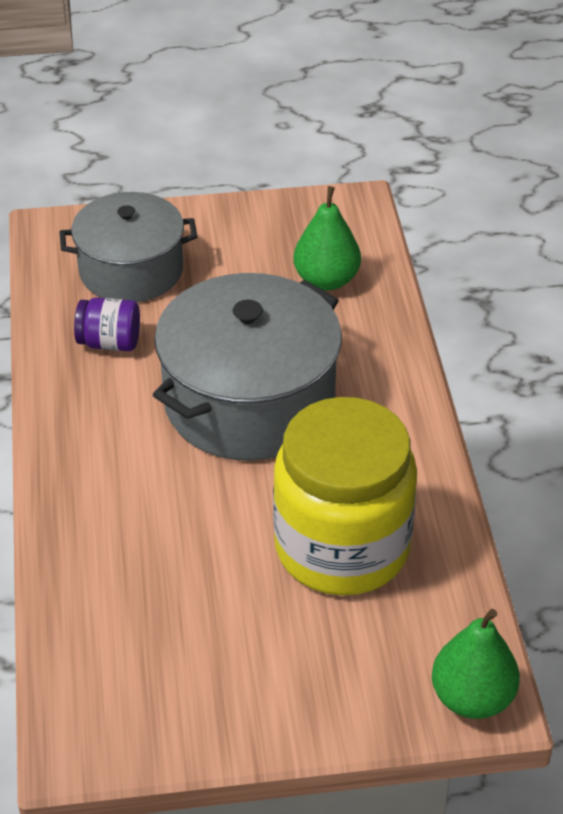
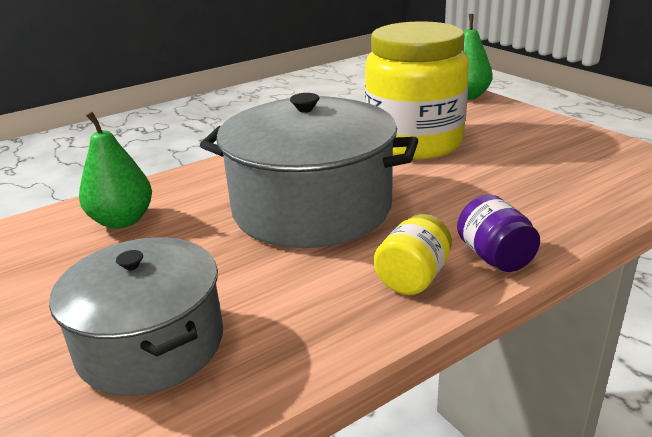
camera: 115 degrees left, 15 degrees down
purple jar [74,298,140,351] -> purple jar moved to [457,195,540,272]
none -> yellow jar [374,214,452,295]

